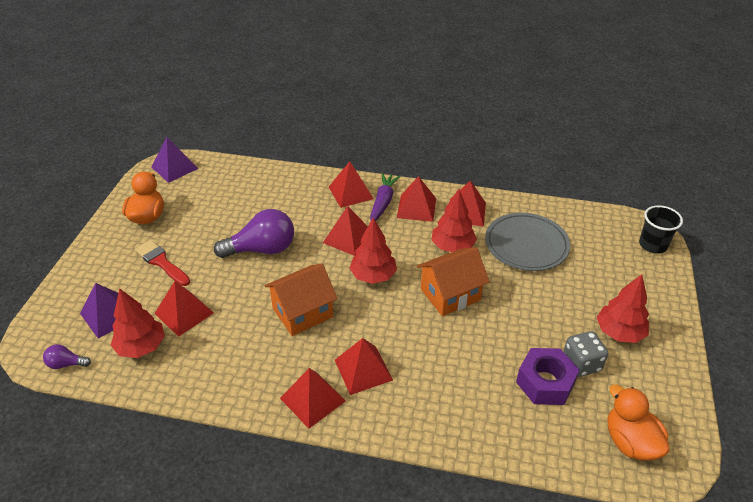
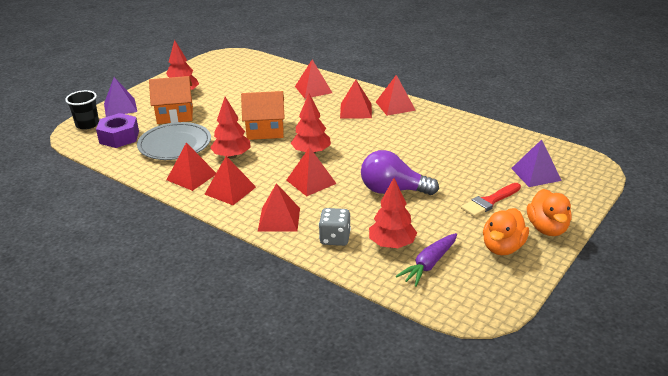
camera: 155 degrees left, 10 degrees down
purple light bulb [43,344,91,369] -> none
red tree [111,288,165,358] -> red tree moved to [369,178,417,248]
red brush [135,240,190,286] -> red brush turned 75 degrees clockwise [461,183,521,217]
purple pyramid [152,137,198,183] -> purple pyramid moved to [104,77,137,117]
red pyramid [154,281,214,337] -> red pyramid moved to [295,59,332,99]
orange house [264,264,338,336] -> orange house moved to [149,76,193,124]
purple carrot [370,173,401,221] -> purple carrot moved to [396,233,457,287]
purple nut [516,348,579,405] -> purple nut moved to [96,113,139,148]
grey dice [563,331,608,377] -> grey dice moved to [319,208,351,246]
orange duck [608,384,670,460] -> orange duck moved to [527,189,572,236]

